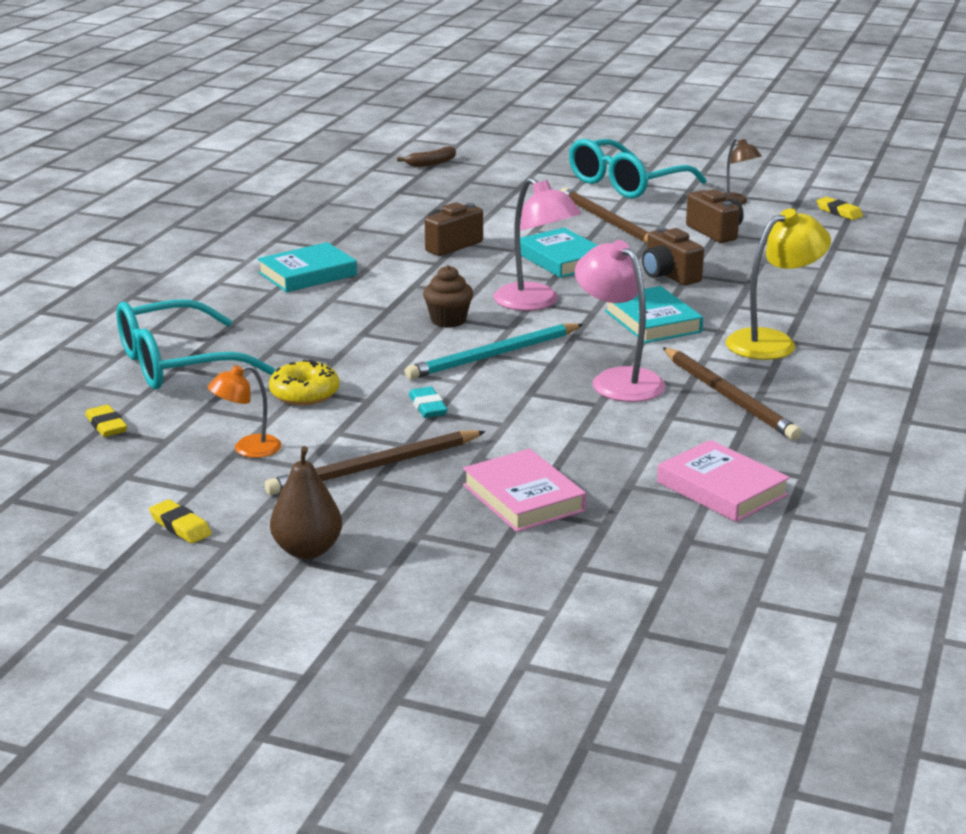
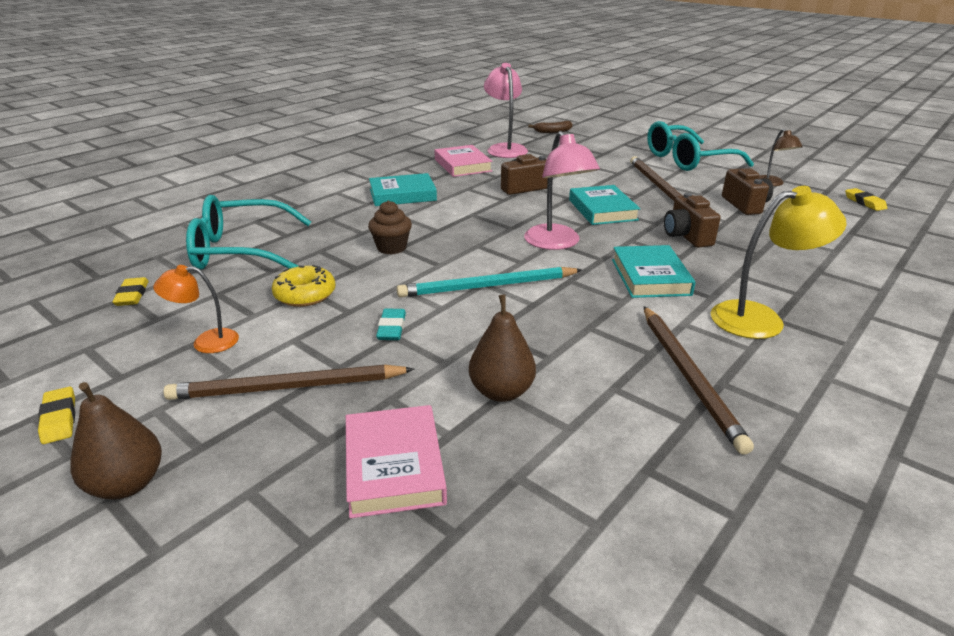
camera: 20 degrees right, 5 degrees up
brown cupcake [423,265,473,328] -> brown cupcake moved to [368,200,412,254]
pink lamp [575,240,665,402] -> pink lamp moved to [484,63,528,158]
pink book [657,440,790,522] -> pink book moved to [434,145,493,177]
none -> brown pear [469,295,536,402]

